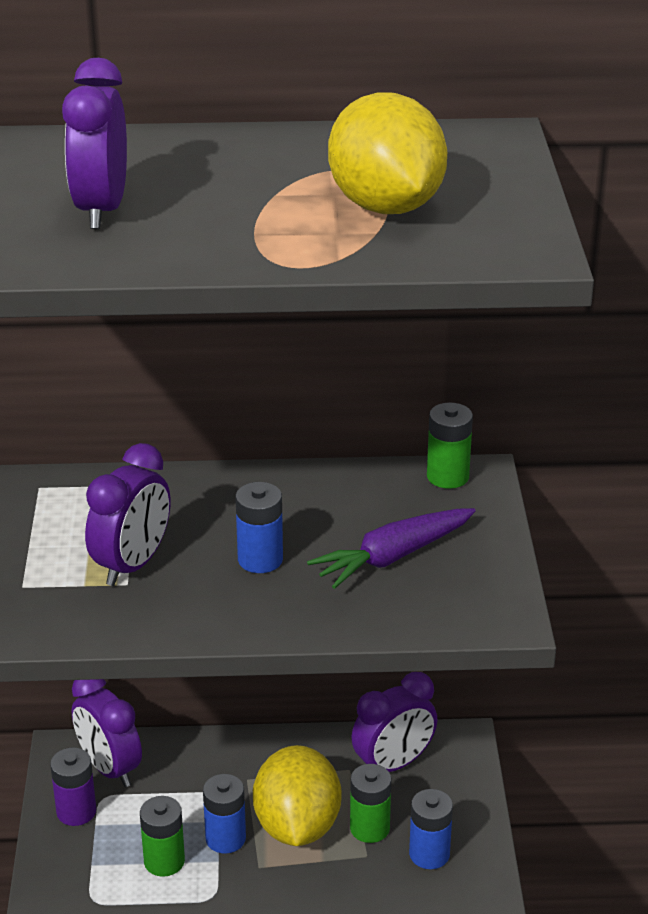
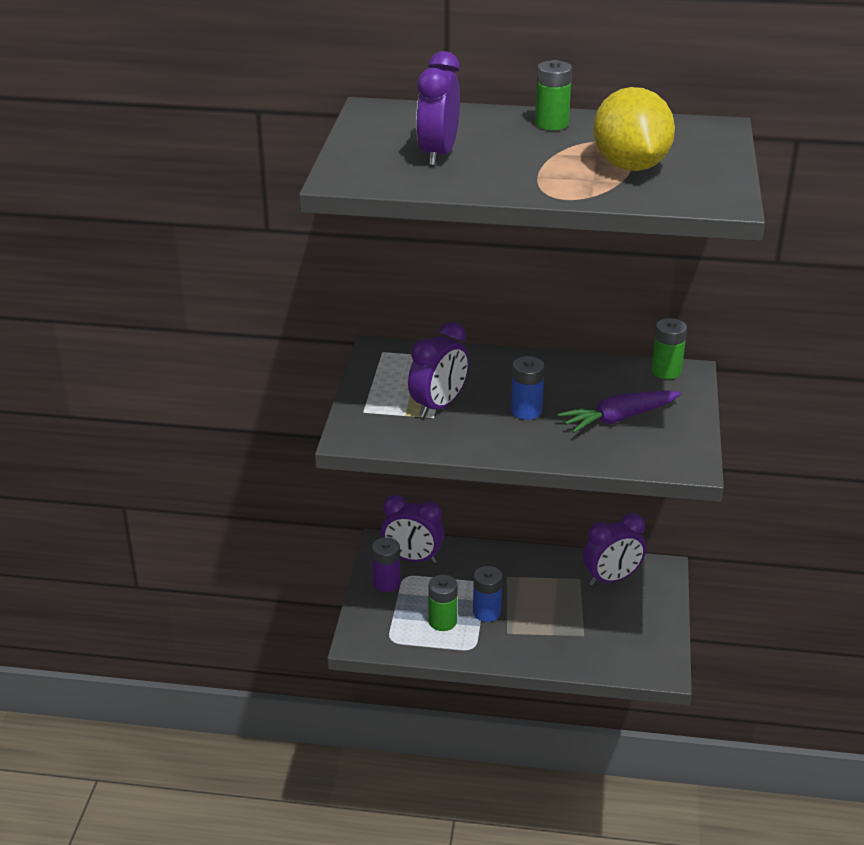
camera: 10 degrees right, 0 degrees up
purple clock [71,679,142,787] -> purple clock turned 45 degrees counterclockwise [381,495,444,563]
yellow lemon [253,745,341,846] -> none
green battery [350,764,391,843] -> green battery moved to [535,60,572,130]
blue battery [409,789,453,869] -> none

